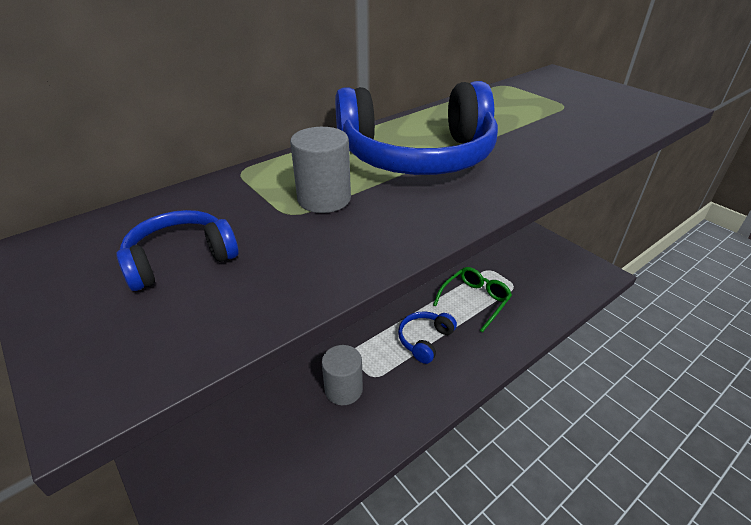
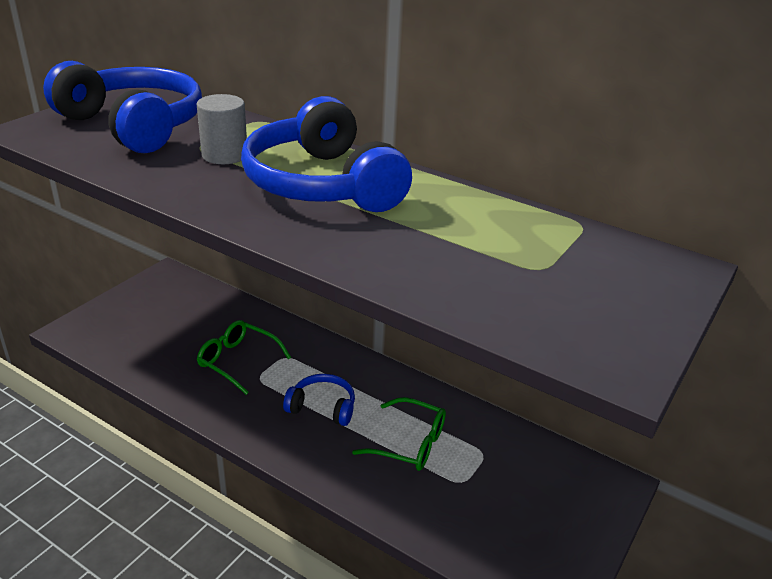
camera: 70 degrees right, 5 degrees down
blue headphones [116,210,238,291] -> blue headphones [43,61,202,153], size x2.05
grey cylinder [322,345,363,405] -> green glasses [197,320,291,395]

